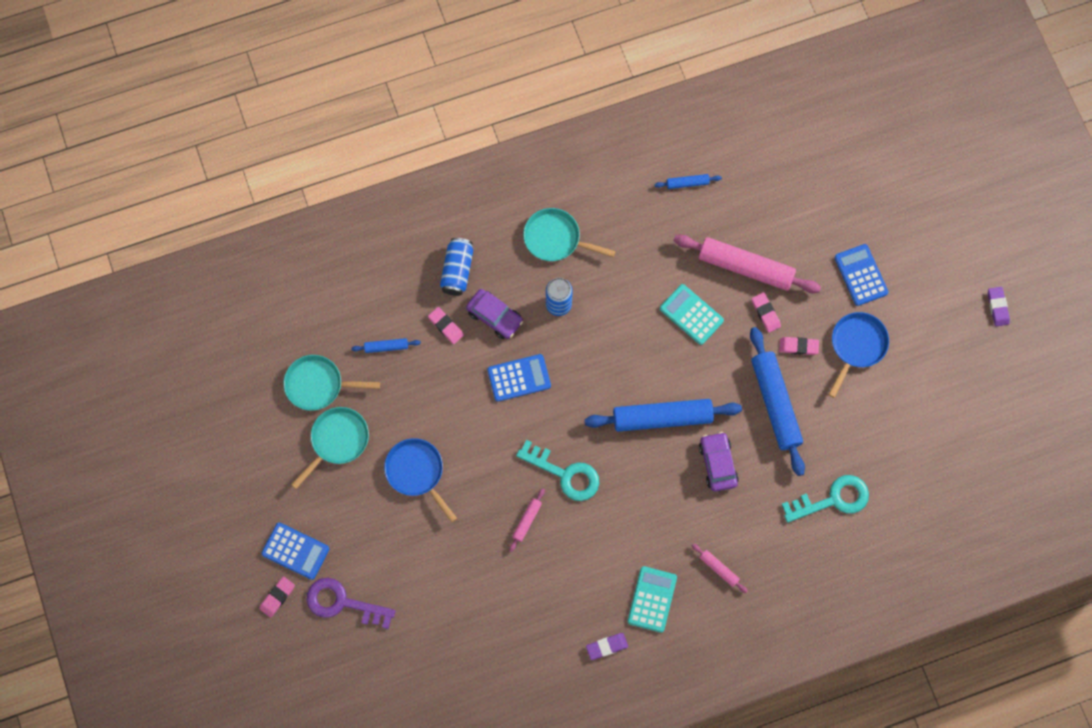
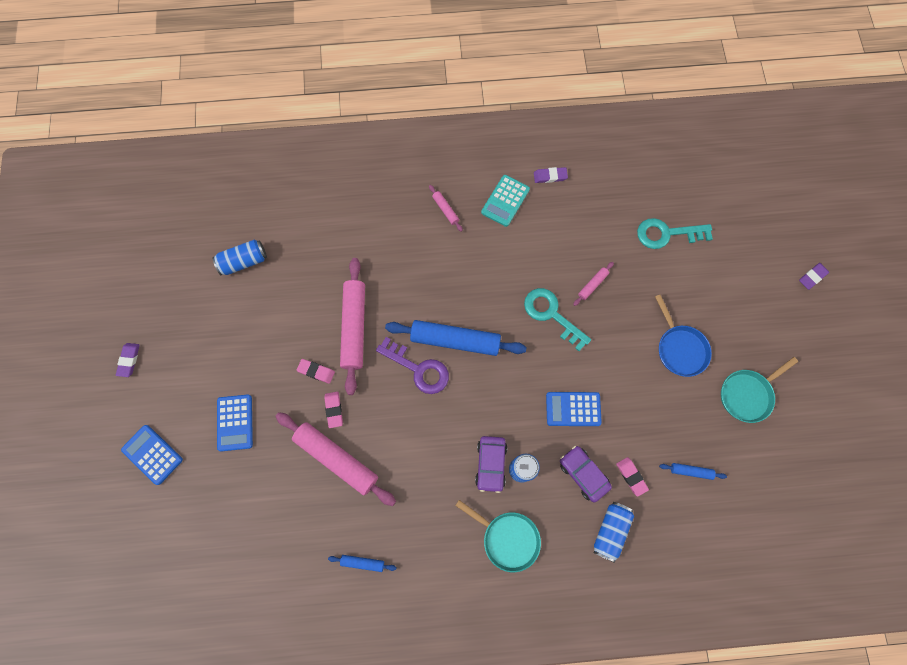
camera: 165 degrees left, 0 degrees up
pink eraser [259,576,295,618] -> purple eraser [799,263,829,290]
blue calculator [261,523,329,580] -> blue calculator moved to [121,425,183,485]
turquoise pan [283,355,380,411] -> none
purple key [307,578,395,629] -> purple key moved to [376,337,449,394]
turquoise calculator [660,284,724,345] -> none
purple car [699,432,739,492] -> purple car moved to [475,436,507,493]
blue rolling pin [750,327,805,476] -> pink rolling pin [340,258,365,395]
turquoise key [782,475,869,523] -> turquoise key moved to [637,218,713,249]
blue pan [828,312,889,398] -> none
none -> blue can [212,240,267,275]

